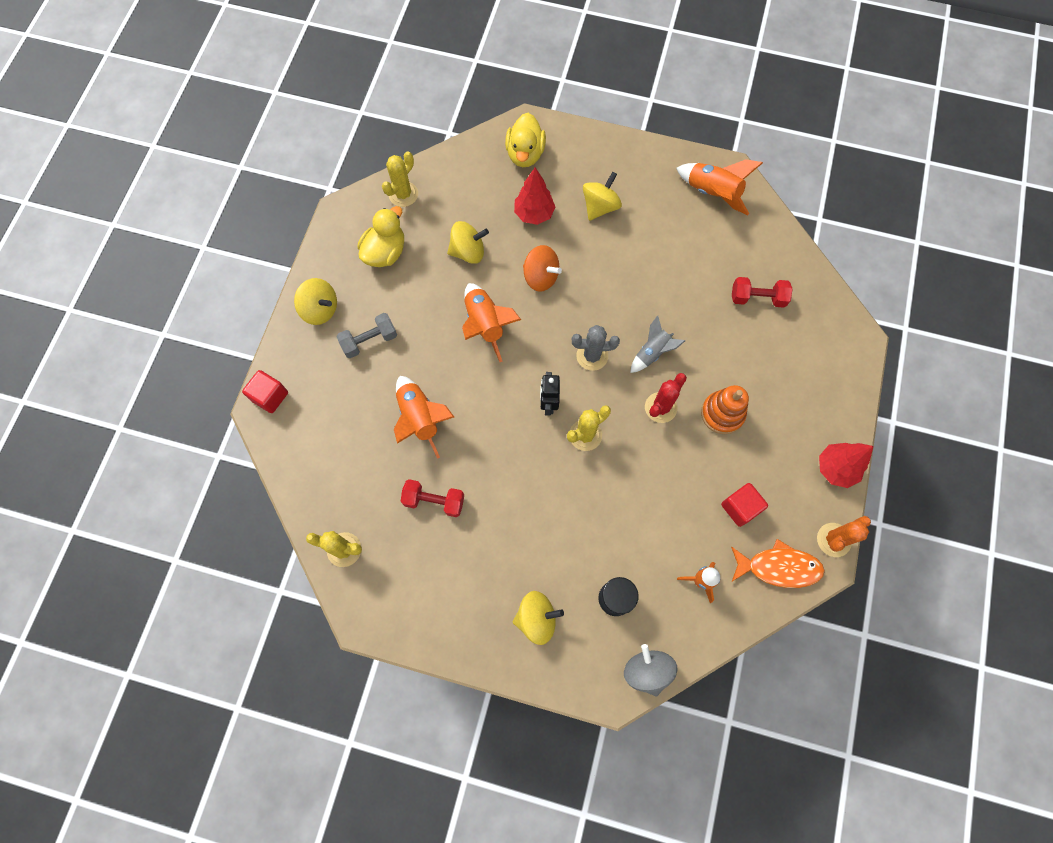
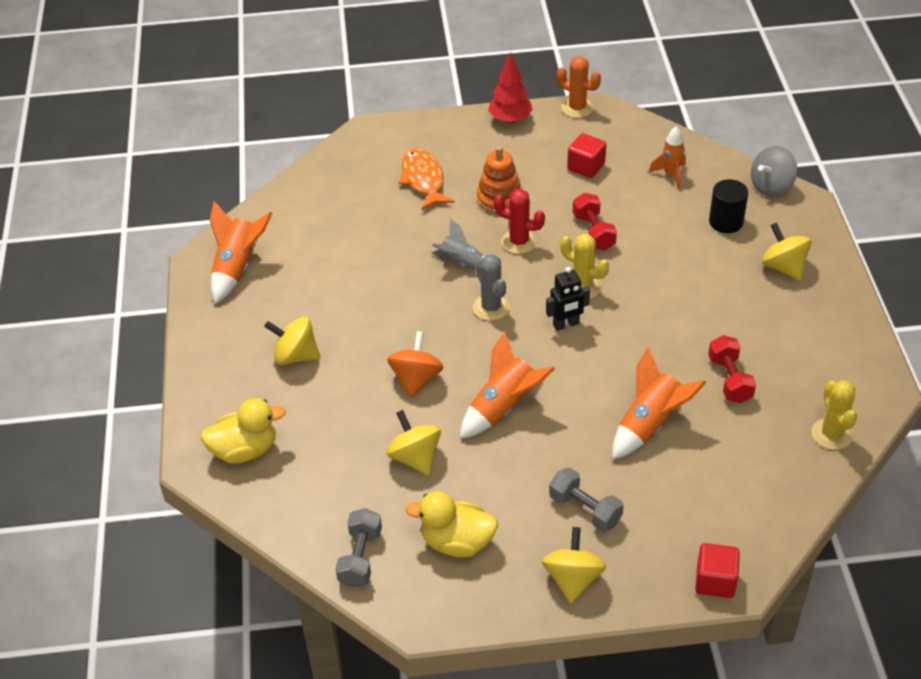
camera: 110 degrees left, 25 degrees down
yellow cactus [382,151,418,207] -> grey dumbbell [335,508,382,587]
red tree [514,167,555,225] -> none
orange fish [731,539,825,588] -> orange fish moved to [399,148,455,210]
red dumbbell [732,277,793,308] -> red dumbbell moved to [573,193,617,251]

